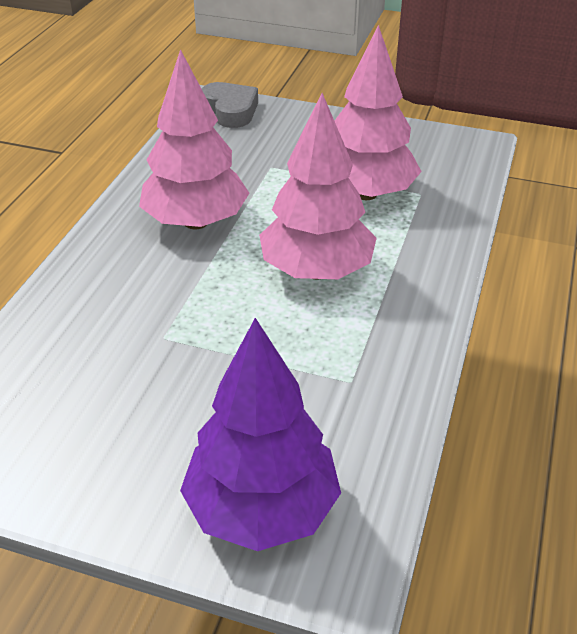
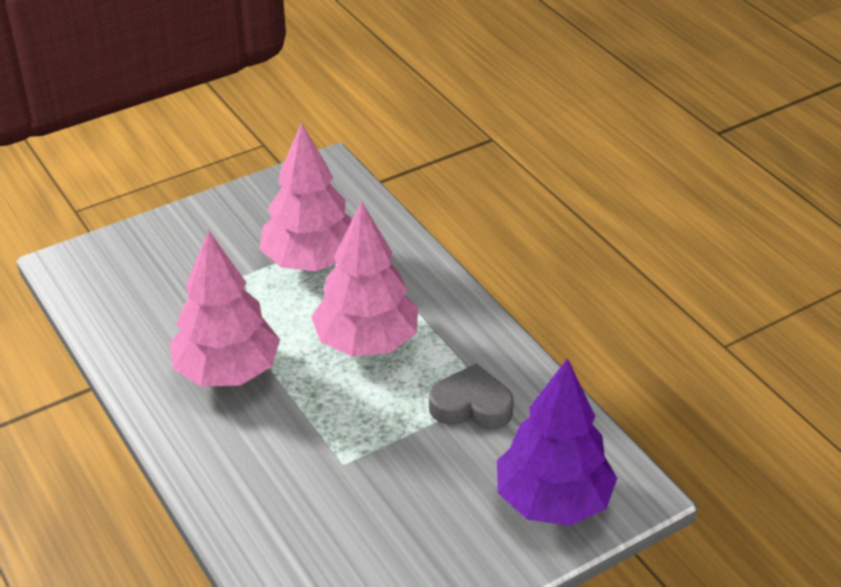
camera: 50 degrees left, 0 degrees up
grey heart [202,82,258,128] -> grey heart moved to [429,364,514,429]

